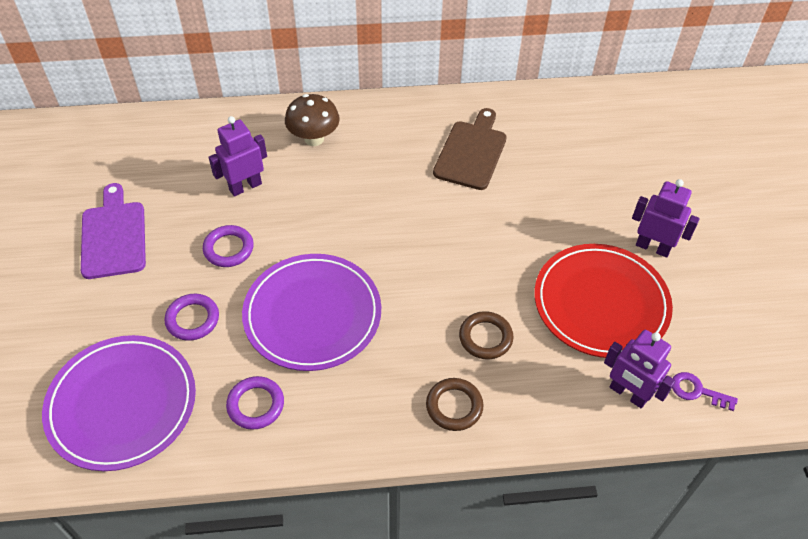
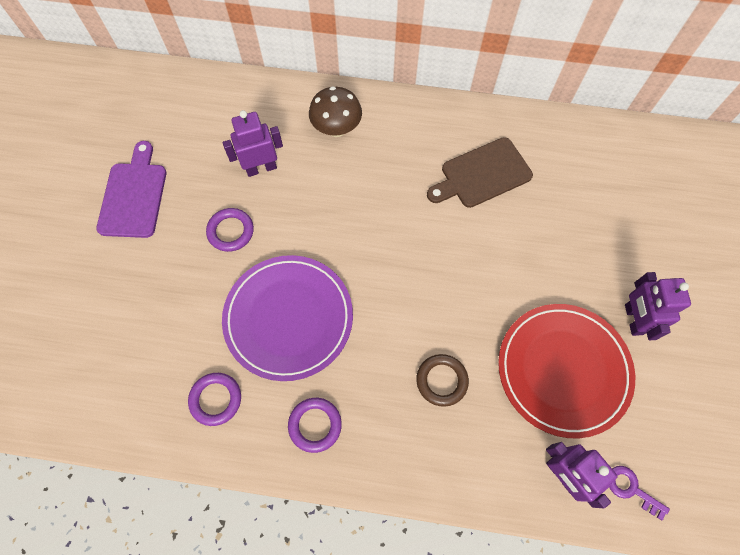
camera: 15 degrees right, 15 degrees up
purple plate [42,335,196,471] -> none
purple ring [165,294,219,341] -> purple ring moved to [288,398,342,453]
brown ring [426,378,483,431] -> none
brown cutting board [433,108,507,190] -> brown cutting board turned 150 degrees counterclockwise [427,137,533,208]
purple robot [632,179,700,257] -> purple robot turned 135 degrees counterclockwise [625,272,691,340]

